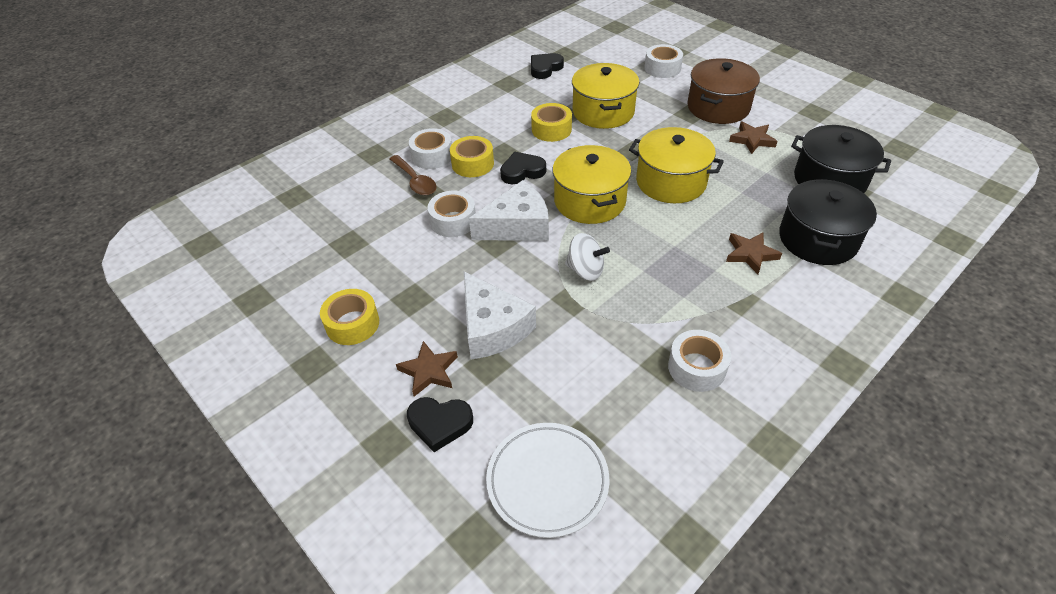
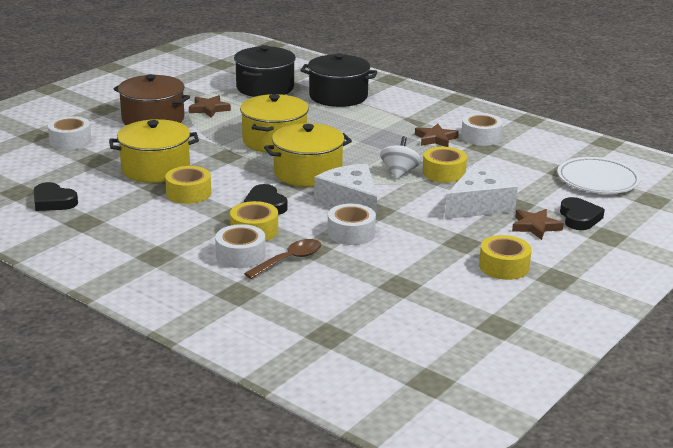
camera: 100 degrees left, 20 degrees down
brown star [726,232,782,274] -> brown star moved to [415,124,459,147]
none -> yellow tape [423,147,467,182]

